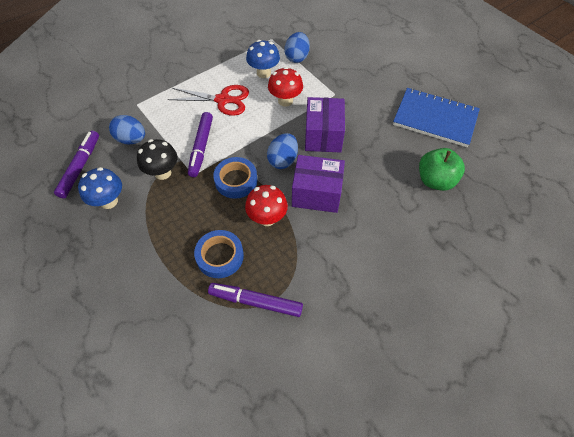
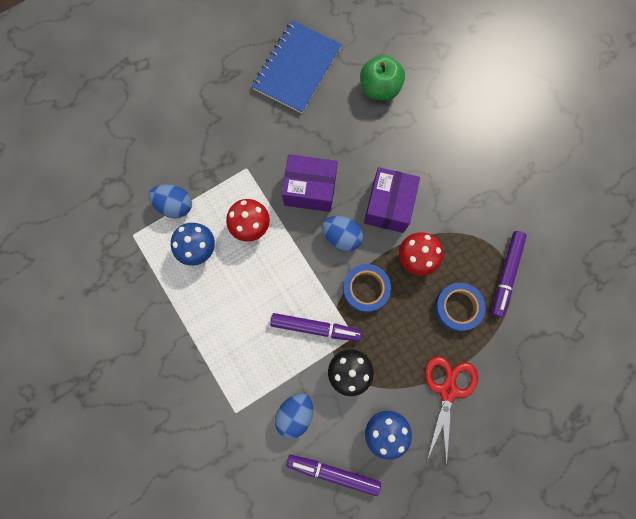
camera: 85 degrees left, 20 degrees up
red scissors [168,85,249,116] -> red scissors moved to [425,356,478,466]

